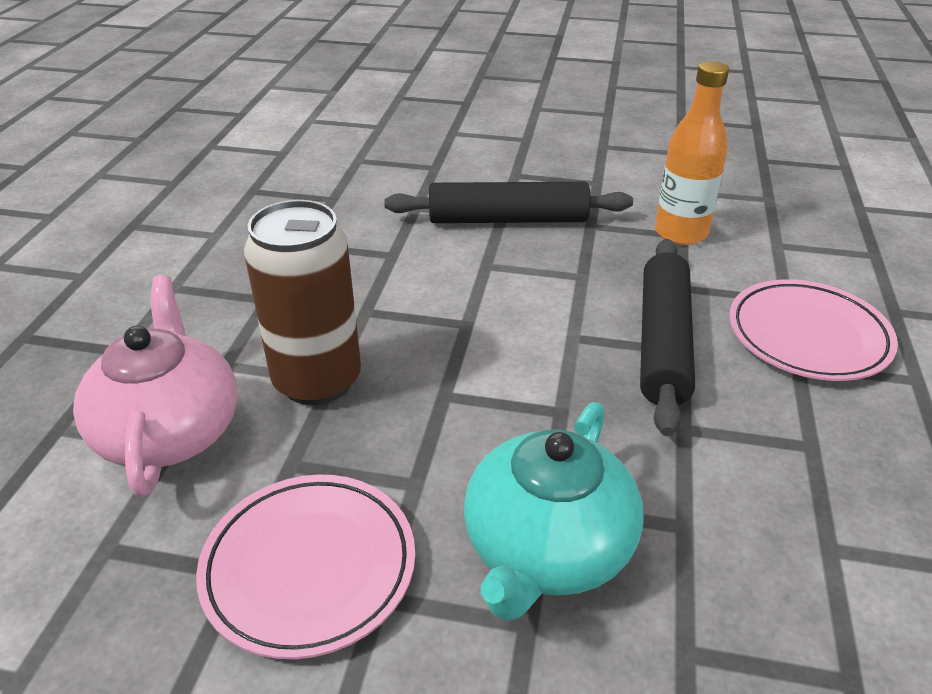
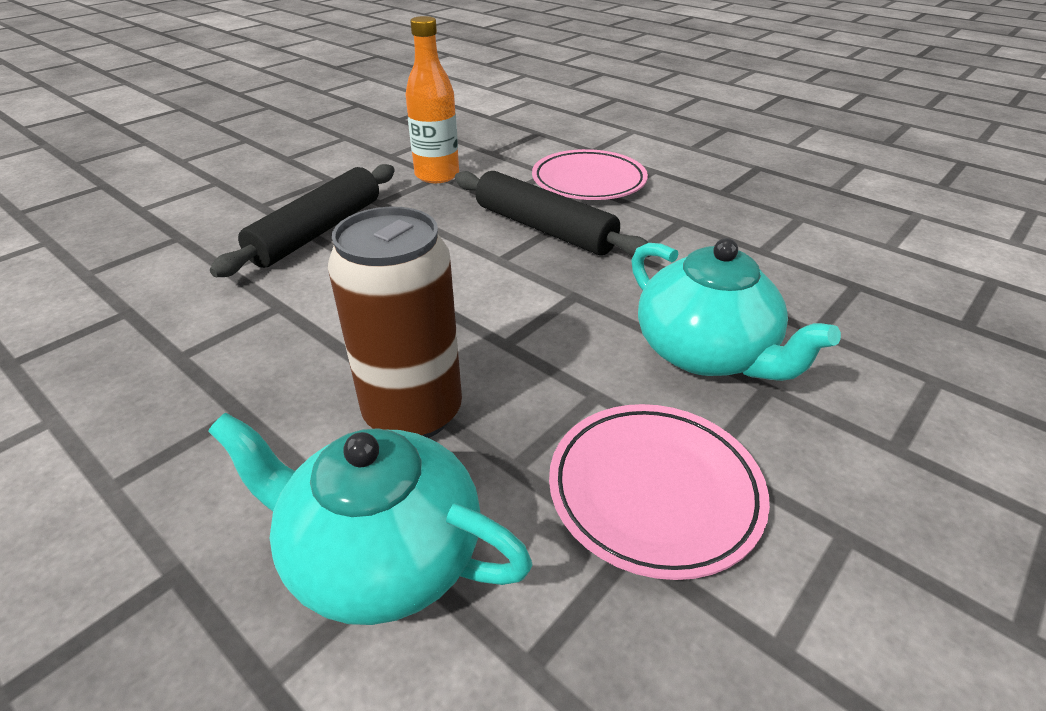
camera: 60 degrees left, 0 degrees up
pink teapot [73,275,238,497] -> turquoise teapot [208,413,533,625]

